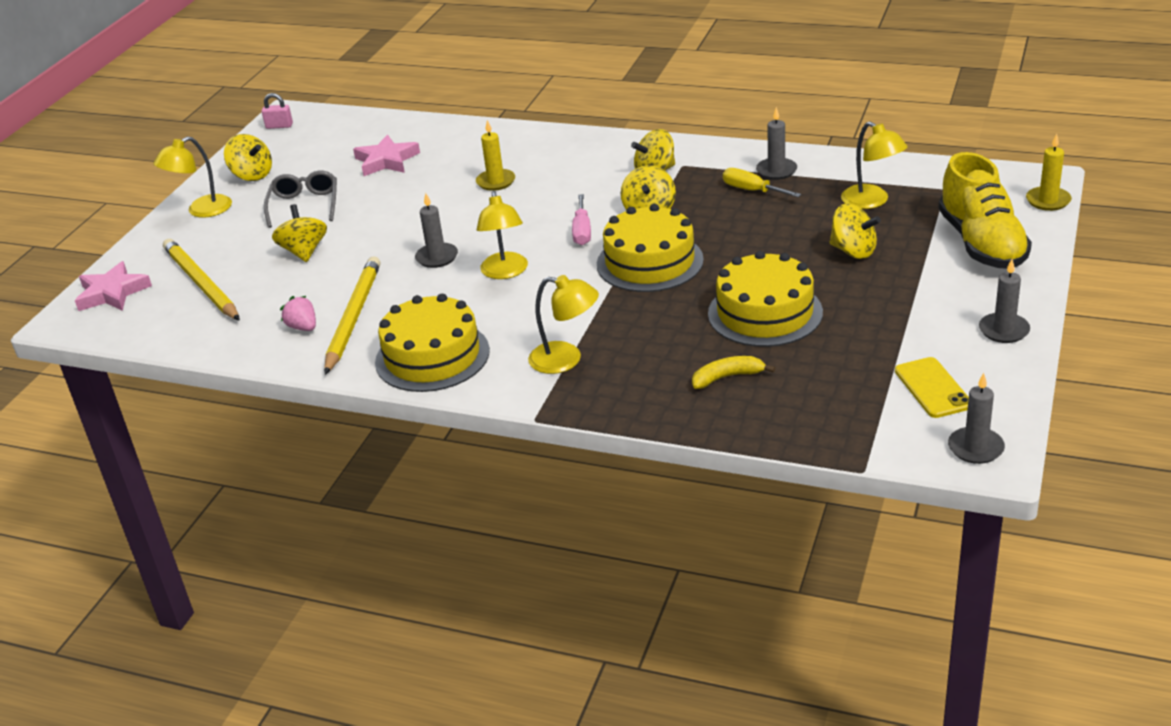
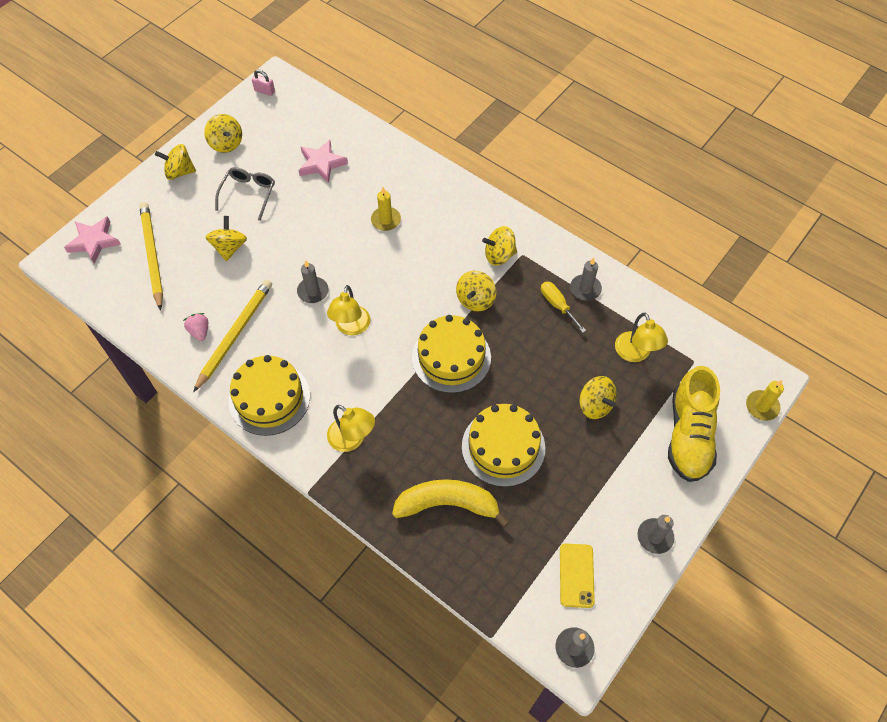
camera: 15 degrees right, 25 degrees up
yellow lamp [153,136,232,218] -> yellow spinning top [155,144,196,180]
pink screwdriver [572,194,591,245] -> none
yellow banana [692,356,775,389] -> yellow banana [392,479,509,528], size x1.88

